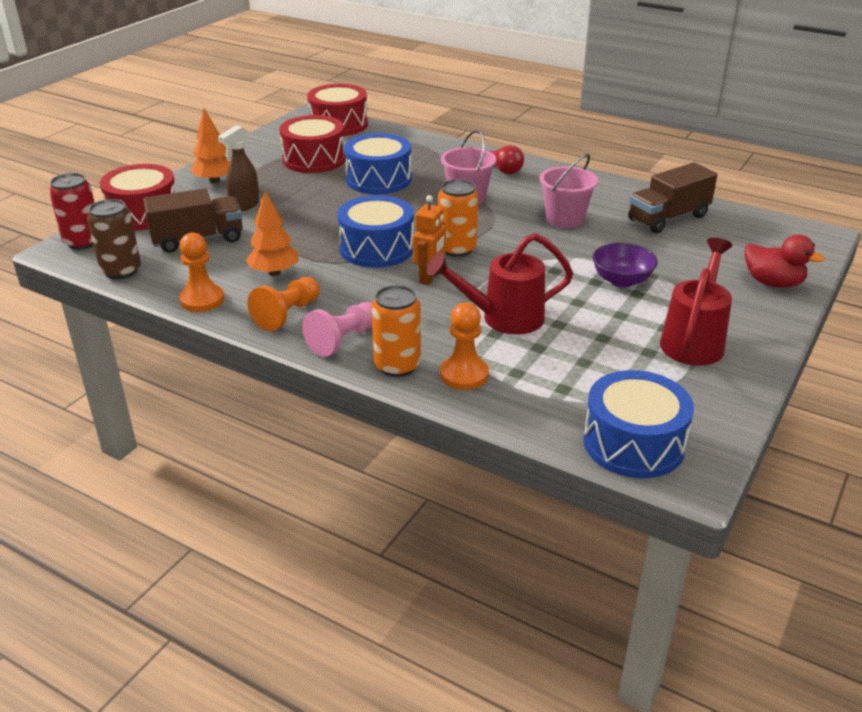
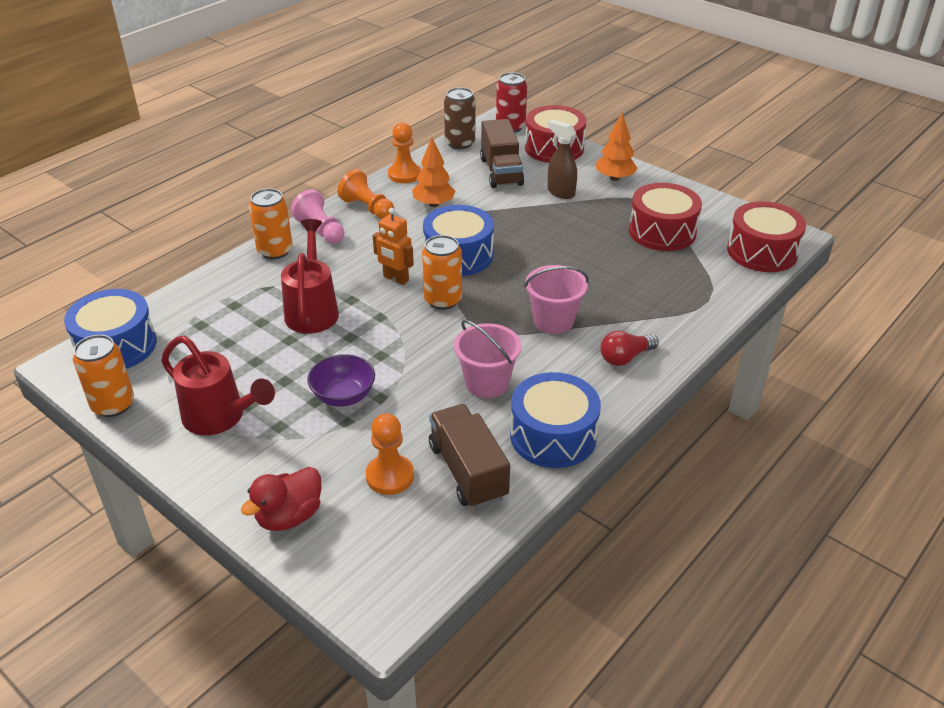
camera: 100 degrees right, 5 degrees up
blue drum [344,133,412,194] -> blue drum moved to [510,372,601,468]
orange pawn [440,303,489,390] -> orange pawn moved to [366,413,414,495]
none -> orange can [73,335,134,417]

